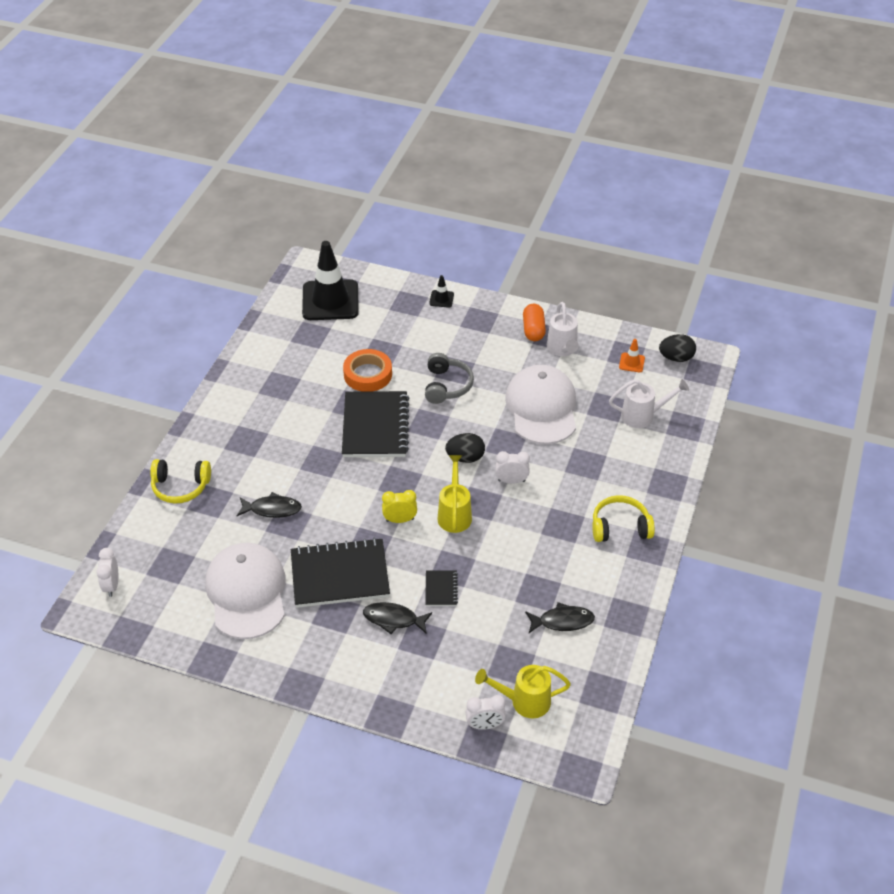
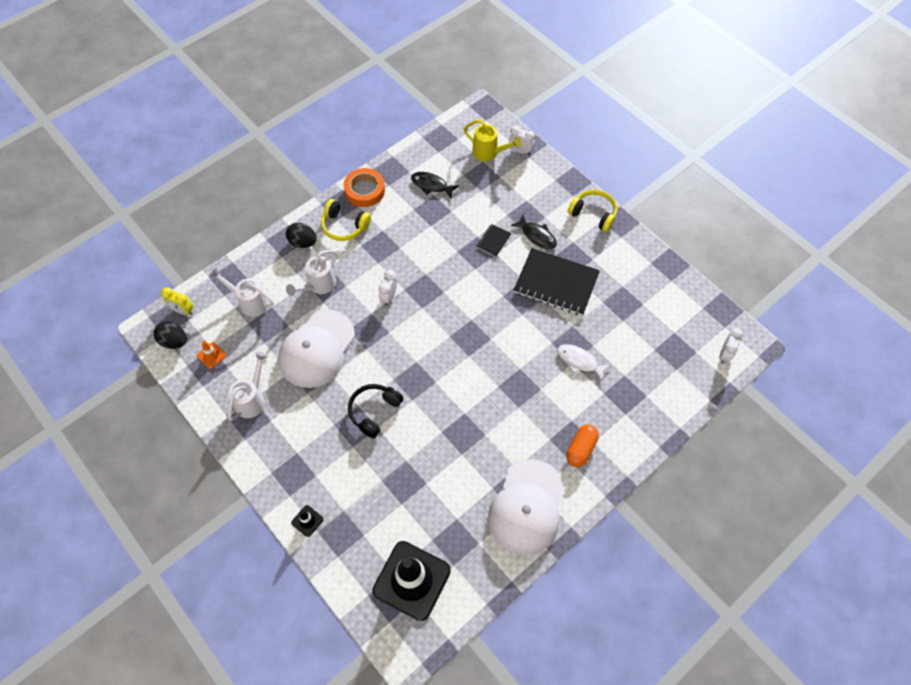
camera: 150 degrees left, 15 degrees up
yellow headphones [150,459,211,504] -> yellow headphones moved to [568,189,617,232]
white cap [205,543,286,639] -> white cap moved to [488,459,565,555]
black fish [237,492,302,518] -> white fish [557,344,611,382]
black notebook [342,391,409,457] -> none
orange tape [343,349,392,392] -> orange tape moved to [344,168,385,207]
yellow clock [382,490,417,523] -> yellow clock moved to [161,287,193,315]
grey headphones [425,353,474,404] -> black headphones [348,384,403,438]
yellow watering can [438,455,472,533] -> none
black egg [445,433,485,463] -> black egg moved to [286,223,317,248]
white clock [495,451,530,484] -> white clock turned 75 degrees clockwise [379,269,397,306]
orange capsule [523,304,546,341] -> orange capsule moved to [566,424,599,467]
none -> white watering can [286,250,337,296]

